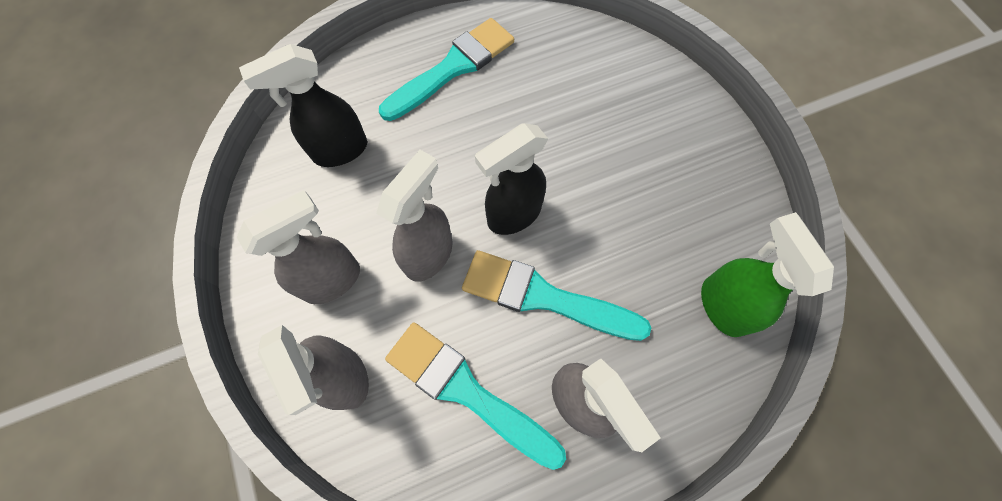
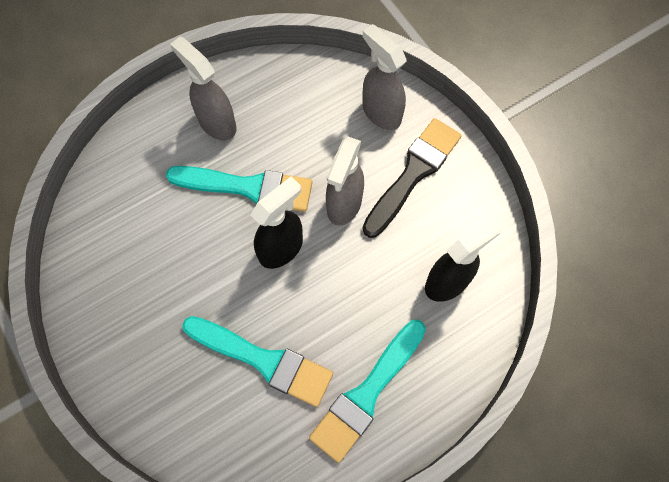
camera: 170 degrees right, 0 degrees up
grey spray bottle [237,190,360,304] -> black brush [363,118,462,238]
turquoise brush [385,322,566,470] -> turquoise brush moved to [182,316,333,407]
green spray bottle [701,212,834,337] -> none

